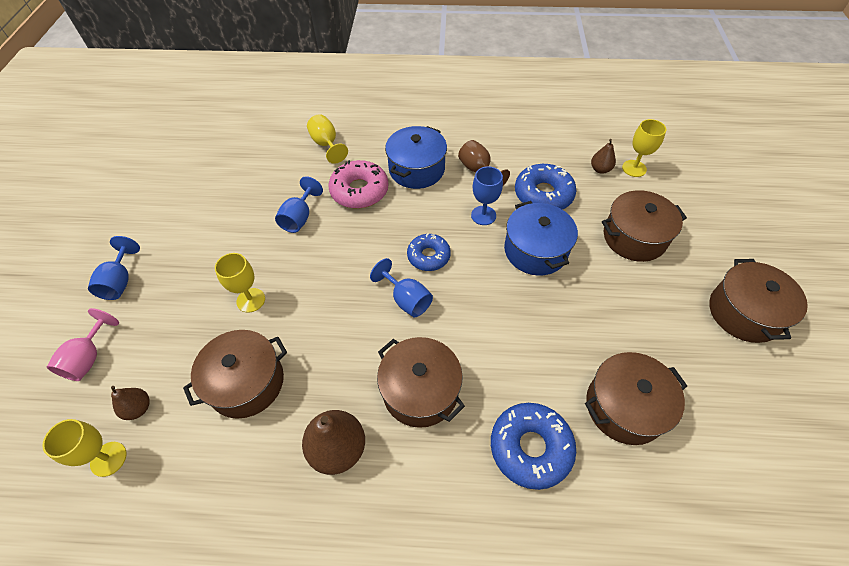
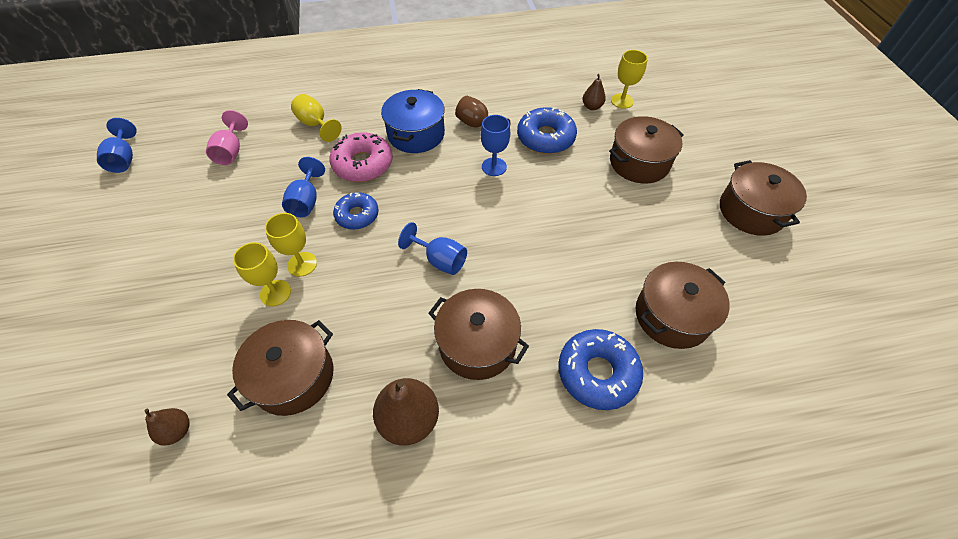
camera: 15 degrees left, 0 degrees up
yellow goblet [43,419,126,477] -> yellow goblet moved to [265,213,317,277]
pink goblet [47,308,119,381] -> pink goblet moved to [206,110,248,165]
blue goblet [88,236,140,300] -> blue goblet moved to [97,118,137,173]
blue donut [407,233,451,271] -> blue donut moved to [333,192,379,230]
blue pot [504,201,578,276] -> none

